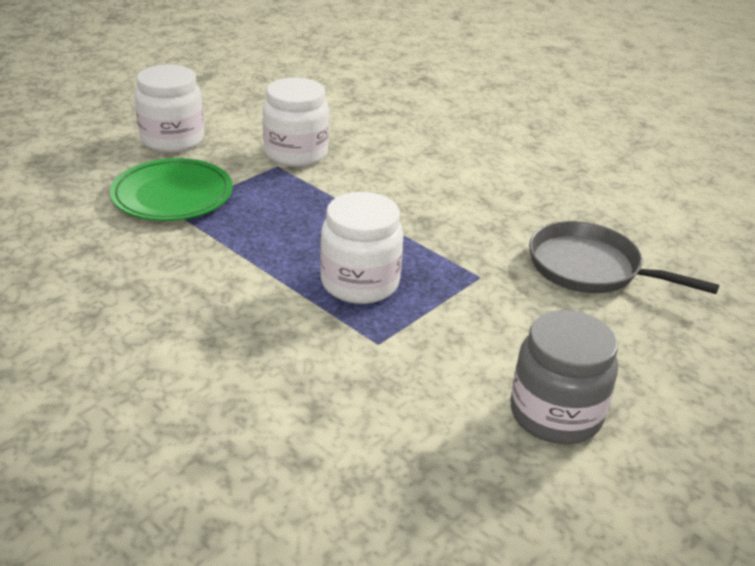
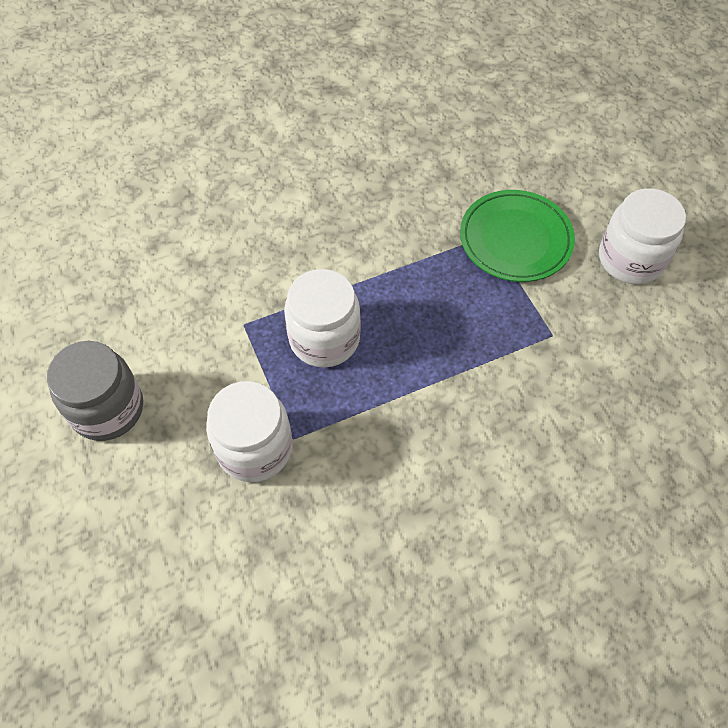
camera: 115 degrees right, 25 degrees up
white jar [263,77,329,167] -> white jar moved to [206,381,292,482]
grey pan [529,221,719,294] -> none

